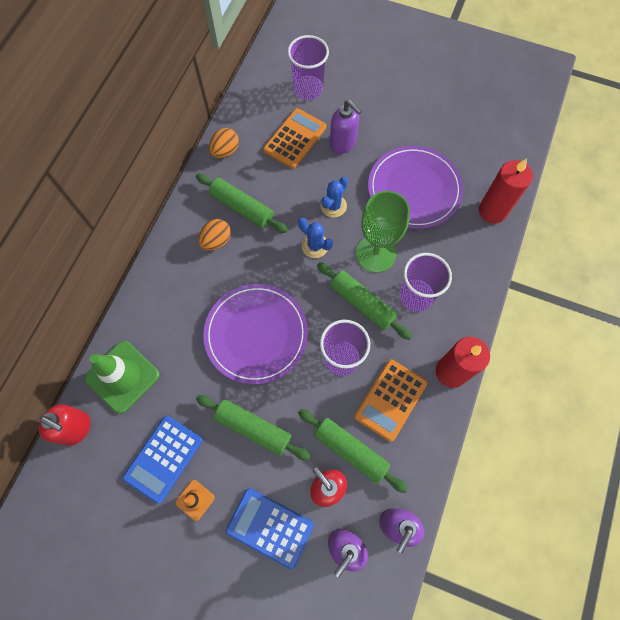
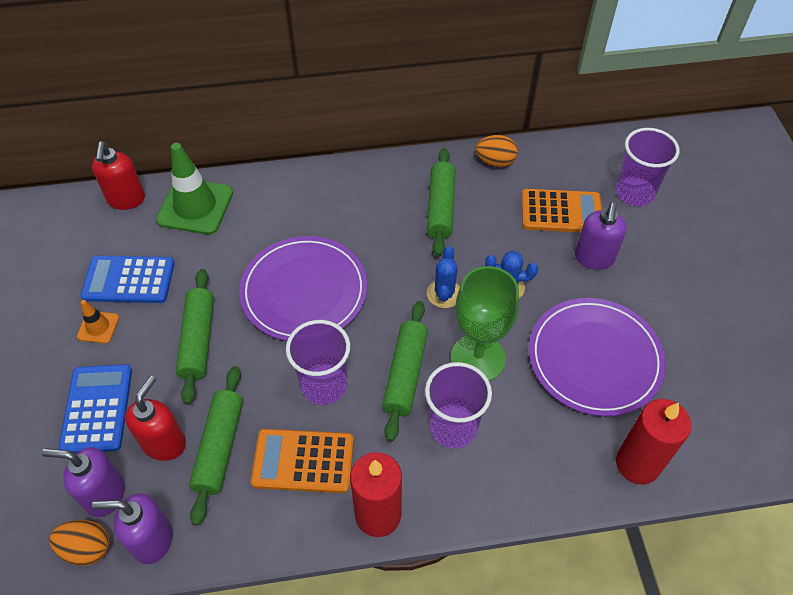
camera: 60 degrees right, 15 degrees down
orange egg [198,219,231,251] -> orange egg moved to [49,520,110,566]

